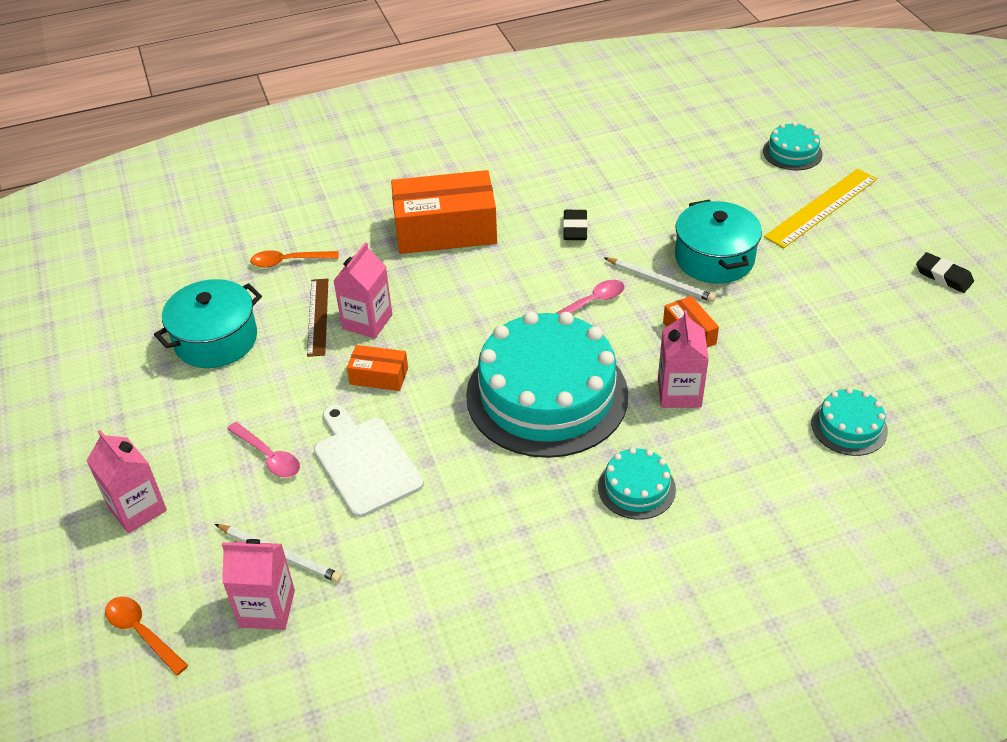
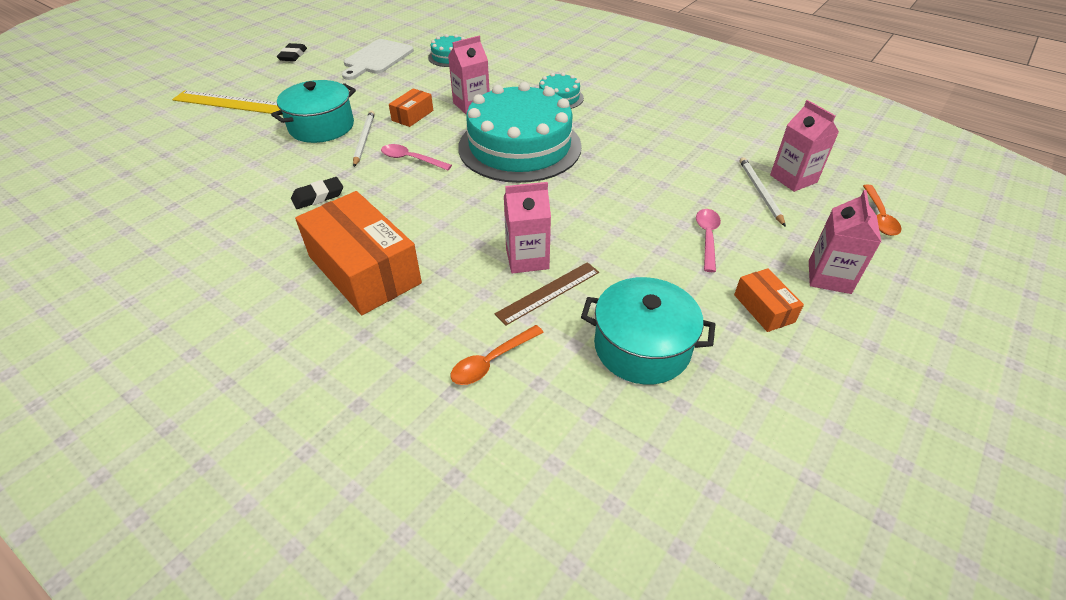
camera: 125 degrees left, 0 degrees up
orange spoon [250,250,339,268] -> orange spoon turned 90 degrees clockwise [451,325,544,385]
white cutting board [314,405,424,518] -> white cutting board moved to [342,39,414,80]
orange box [347,345,408,391] -> orange box moved to [734,268,804,332]
turquoise cake [763,122,823,171] -> none

